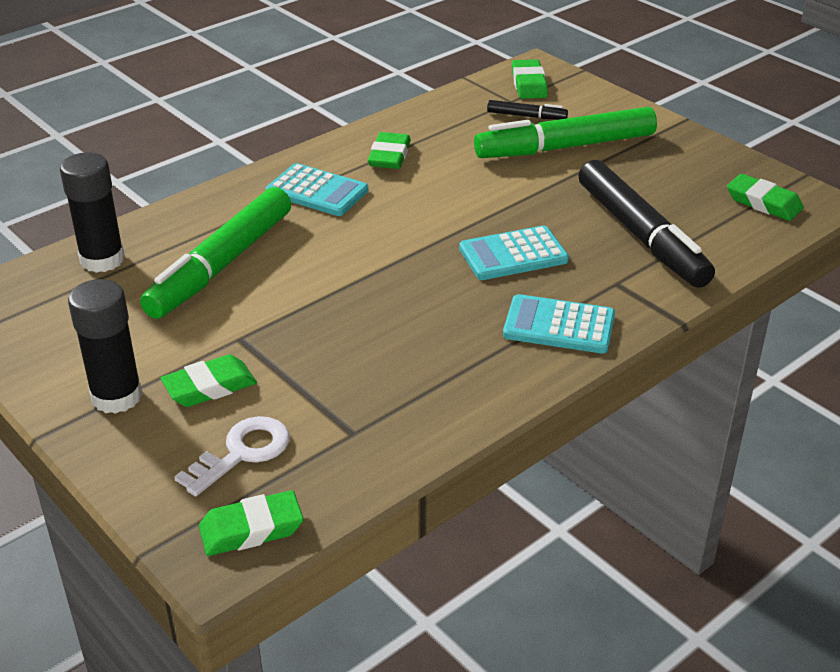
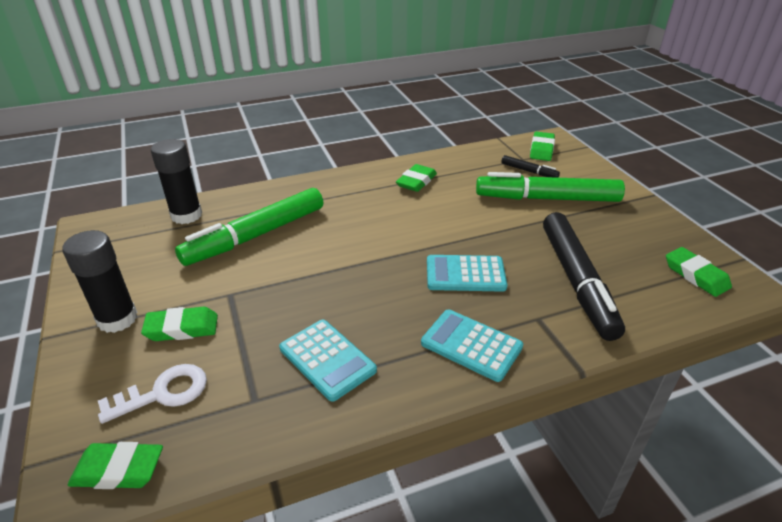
camera: 20 degrees right, 0 degrees up
turquoise calculator [266,163,368,216] -> turquoise calculator moved to [279,320,377,402]

